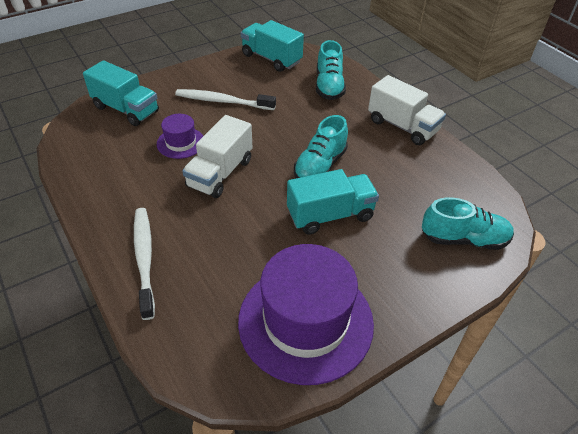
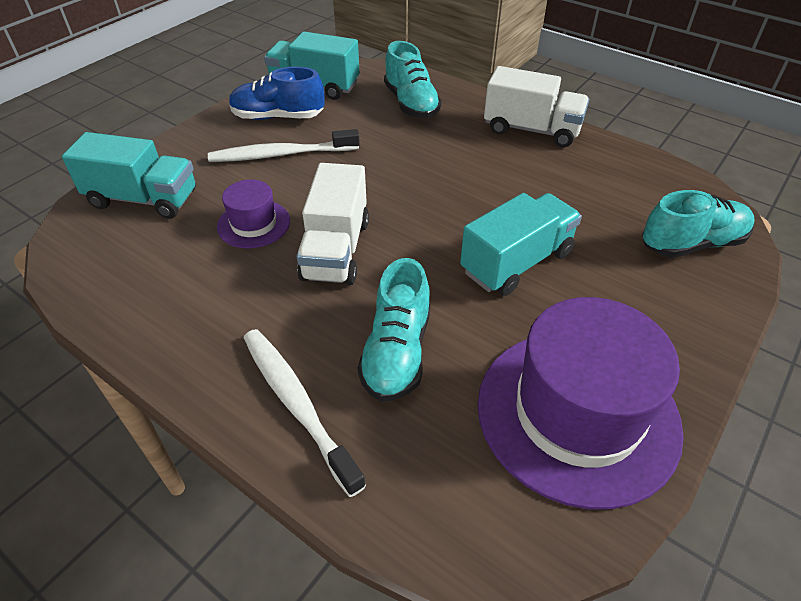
camera: 20 degrees left, 0 degrees up
turquoise shoe [294,115,348,178] -> turquoise shoe moved to [358,258,430,402]
none -> blue shoe [229,67,325,120]

